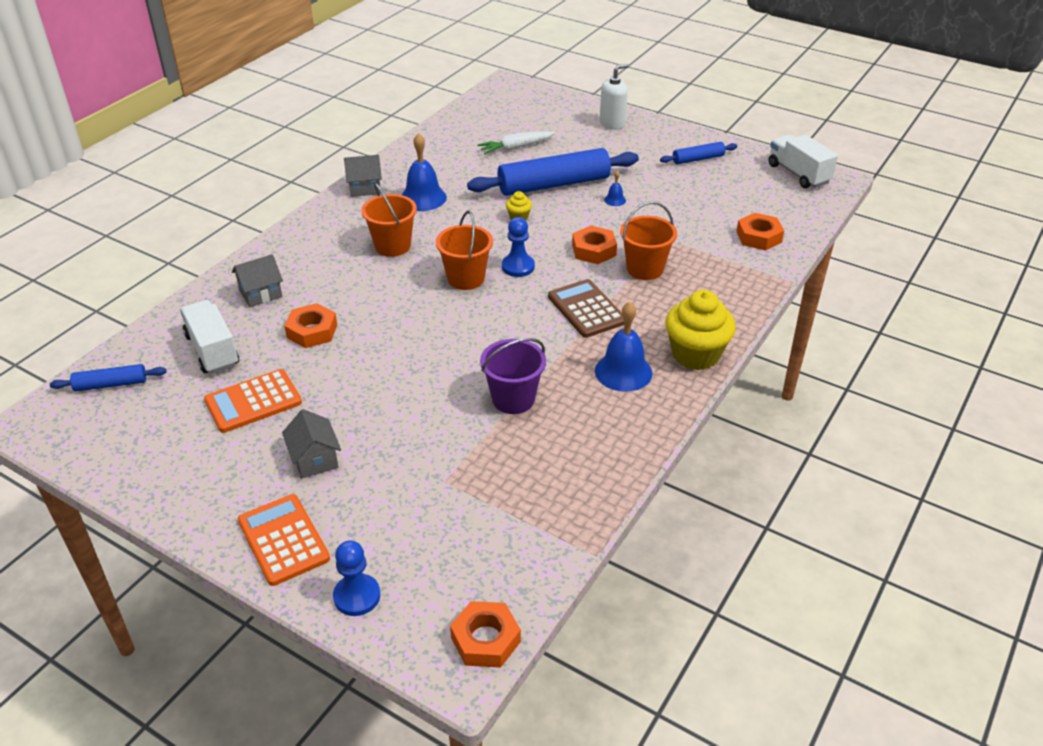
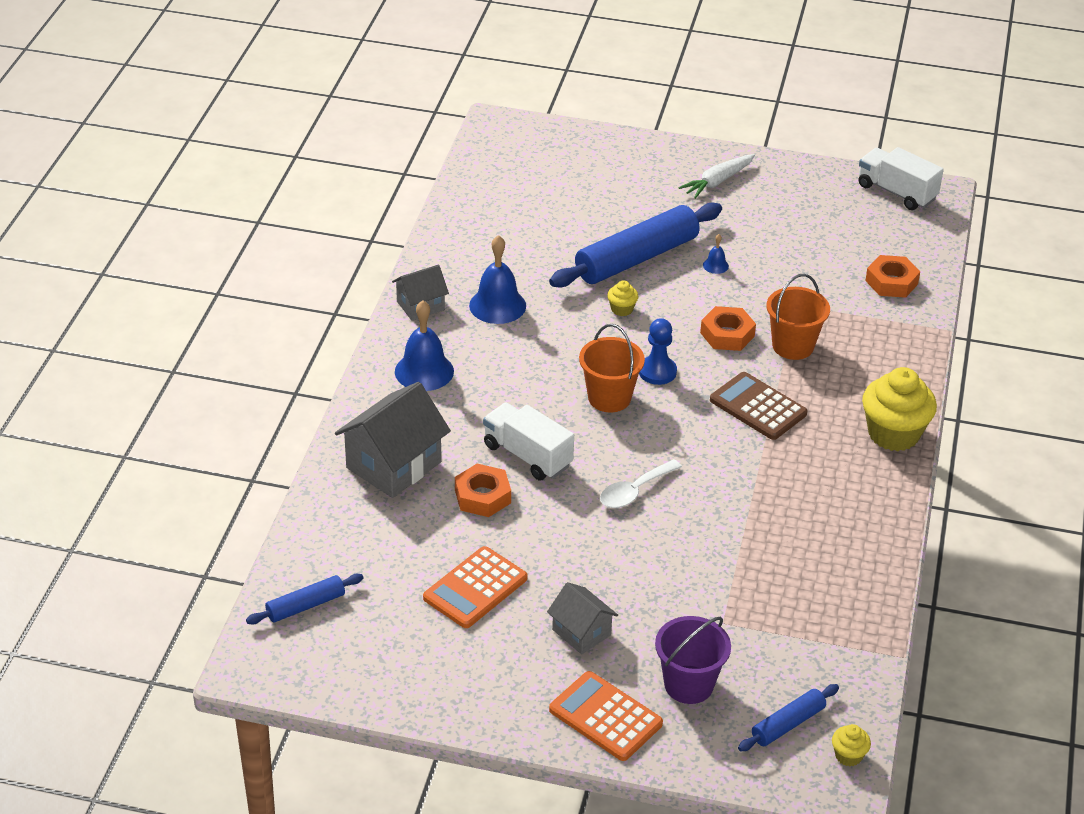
camera: 20 degrees left, 0 degrees up
white truck [180,300,239,374] -> white truck moved to [483,403,574,480]
grey house [232,254,283,307] -> grey house [335,382,451,498], size x1.75
blue pawn [333,540,380,616] -> none
orange bucket [361,183,417,257] -> none
orange nut [450,601,521,668] -> yellow cupcake [832,724,871,766]
white carrot [477,131,556,154] -> white carrot moved to [679,154,755,199]
purple bucket [480,338,546,414] -> purple bucket moved to [655,616,731,704]
blue bell [595,302,652,392] -> blue bell moved to [395,300,454,391]
white soap dispenser [600,64,628,129] -> none
blue rolling pin [660,142,738,164] -> blue rolling pin moved to [738,684,839,751]
none -> white spoon [600,459,682,508]

